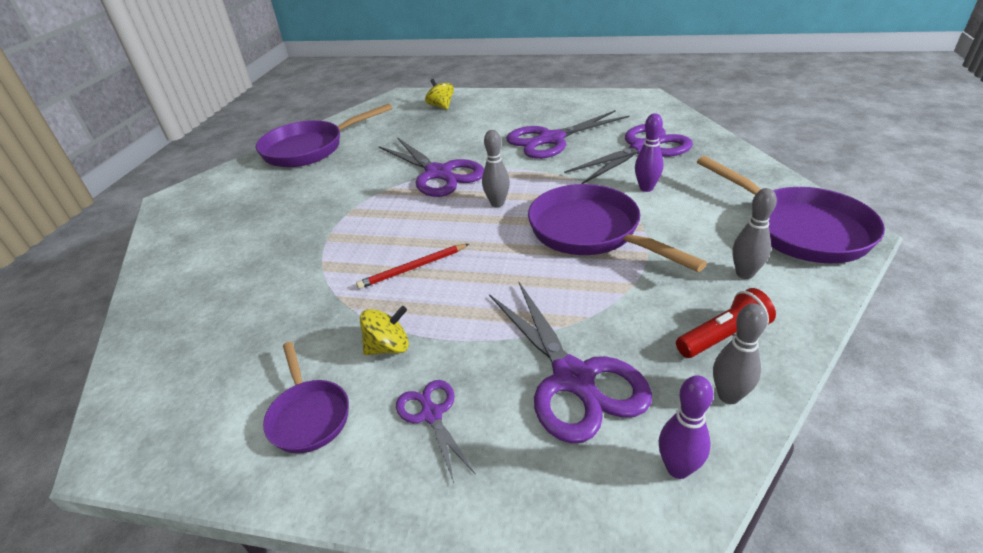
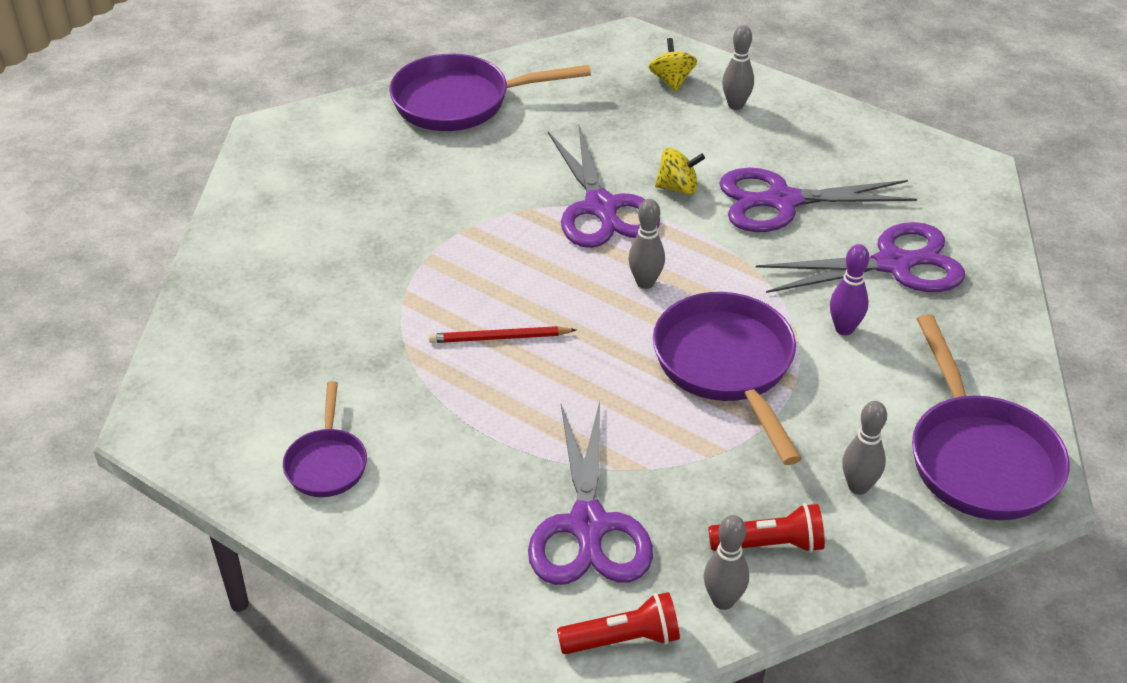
camera: 20 degrees right, 5 degrees up
yellow spinning top [360,306,409,355] -> yellow spinning top moved to [655,148,705,195]
purple scissors [396,380,476,483] -> none
purple bowling pin [659,375,714,479] -> red flashlight [557,592,680,654]
none -> grey bowling pin [722,25,754,110]

